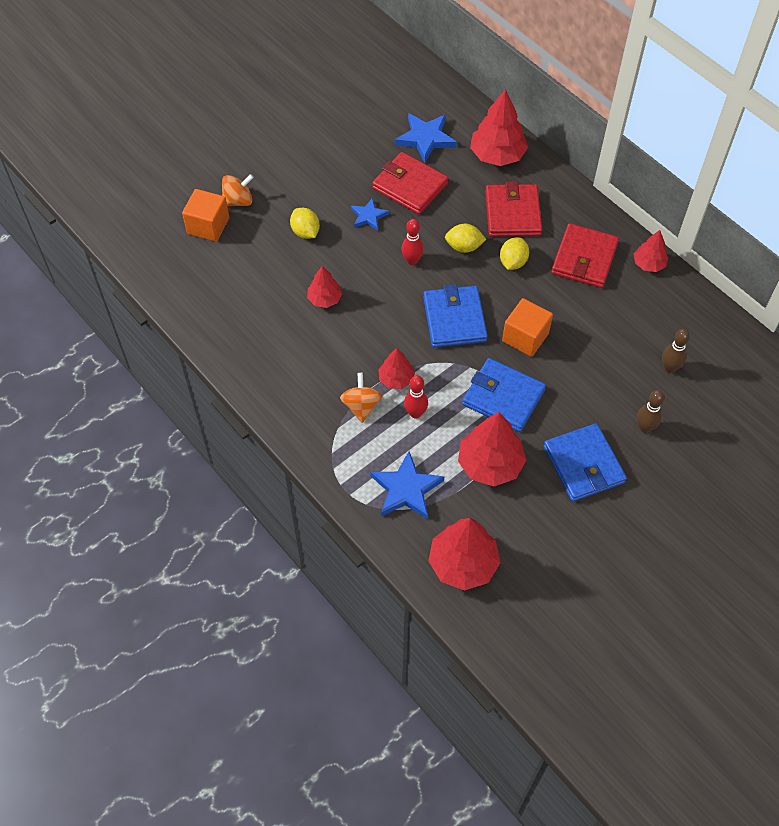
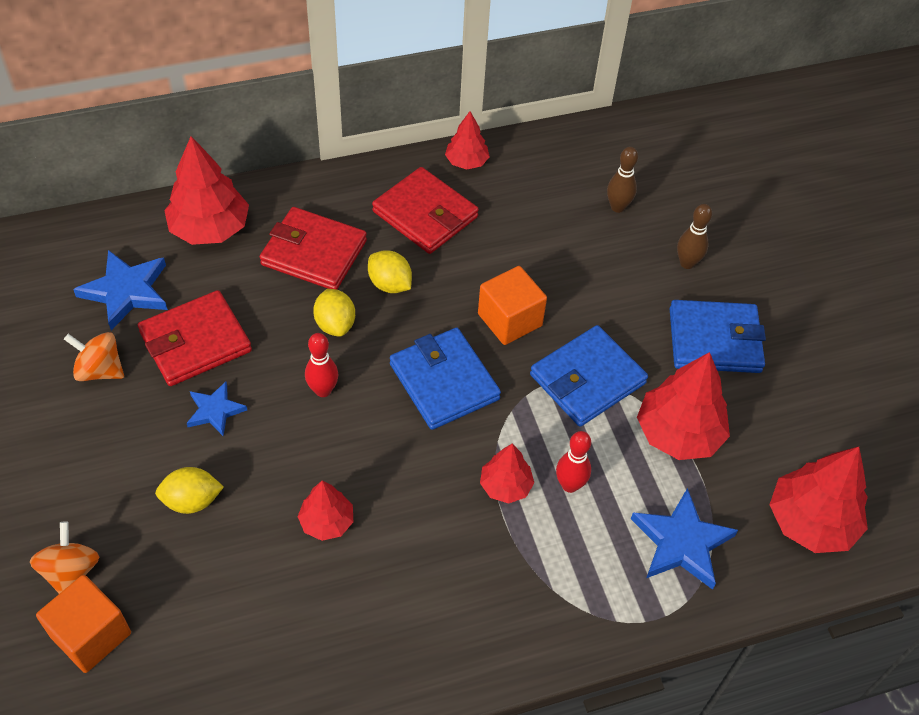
camera: 70 degrees left, 5 degrees down
orange spinning top [340,373,382,423] -> orange spinning top moved to [64,332,124,381]
blue wallet [423,285,488,348] -> blue wallet turned 45 degrees clockwise [390,328,501,430]
yellow lemon [445,224,487,253] -> yellow lemon turned 45 degrees counterclockwise [313,289,355,337]

